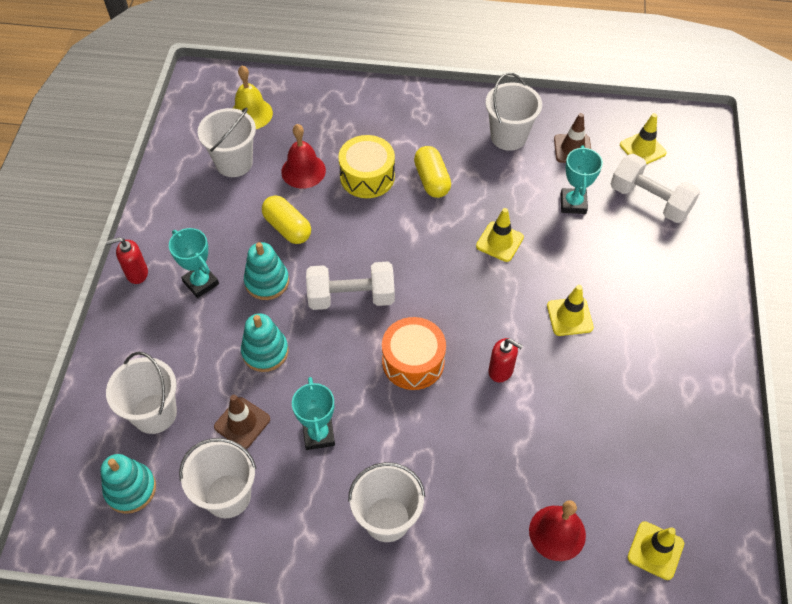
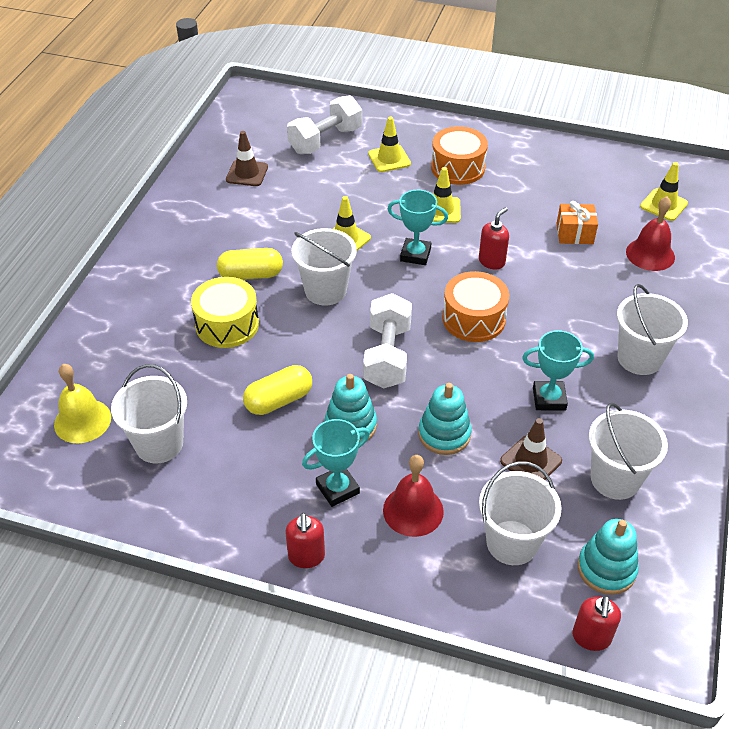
camera: 80 degrees left, 10 degrees down
red bell [281,124,326,189] -> red bell moved to [383,455,444,537]
white bucket [485,73,542,151] -> white bucket moved to [292,228,357,305]
turquoise trophy [561,146,603,214] -> turquoise trophy moved to [388,190,448,265]
yellow traffic cone [620,113,667,165] -> yellow traffic cone moved to [368,116,411,172]
none -> orange drum [431,126,488,185]
none -> orange gift [557,201,598,244]
none -> red soap dispenser [572,596,621,651]

